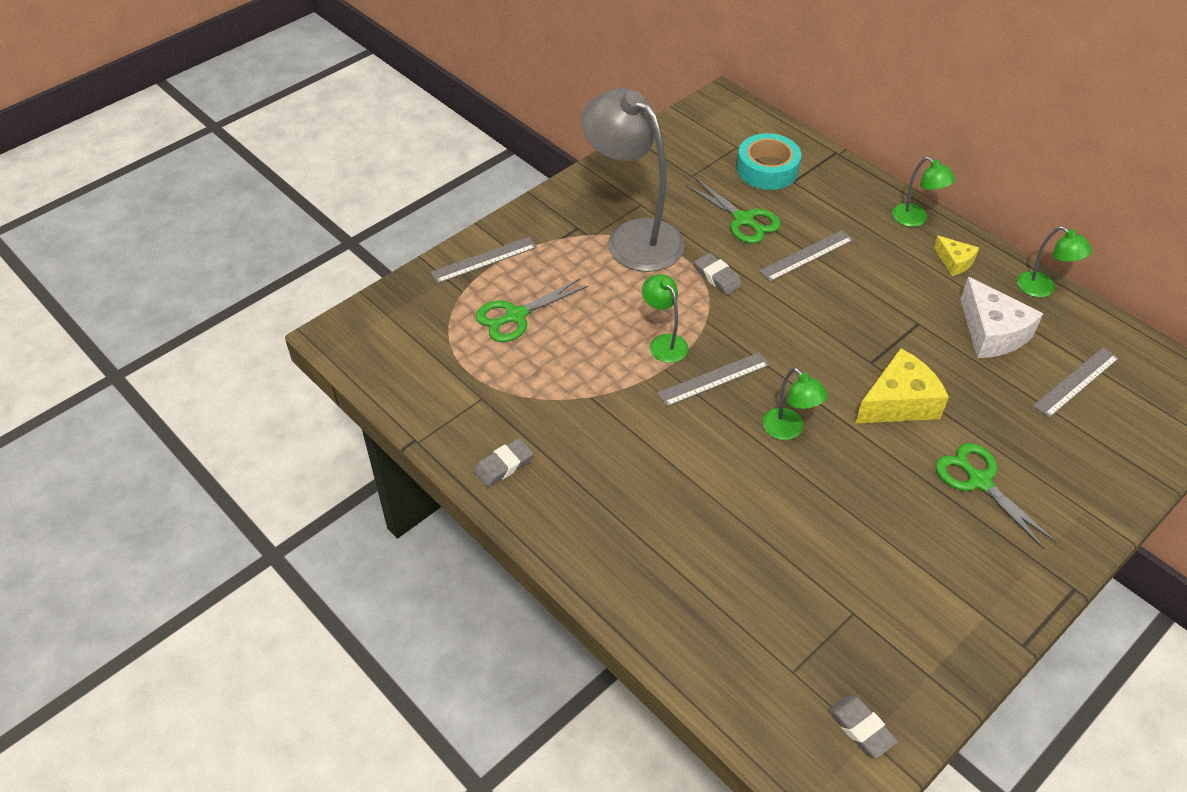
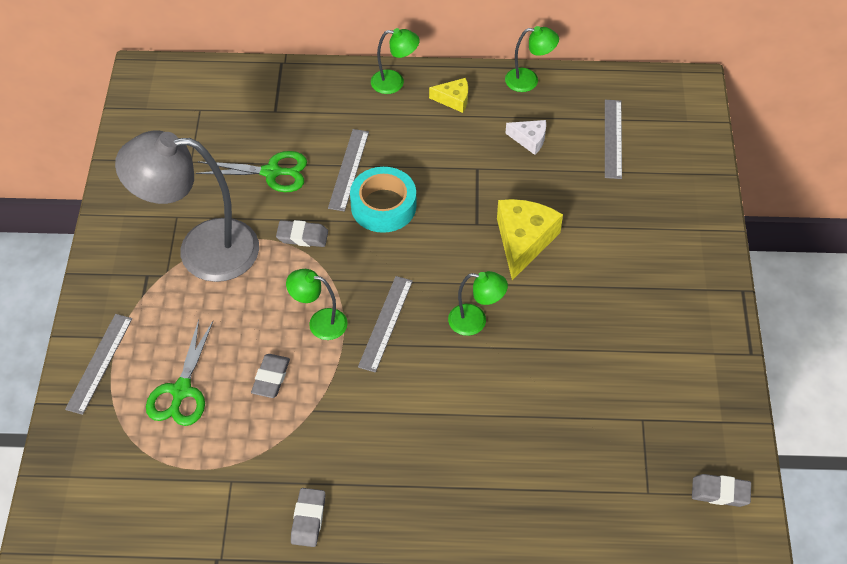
camera: 45 degrees left, 5 degrees up
turquoise tape [737,133,801,190] -> turquoise tape moved to [350,167,416,233]
green scissors [936,443,1057,549] -> none
white cheese [960,277,1043,358] -> white cheese [505,120,546,155], size x0.55
none -> grey eraser [251,354,290,398]

